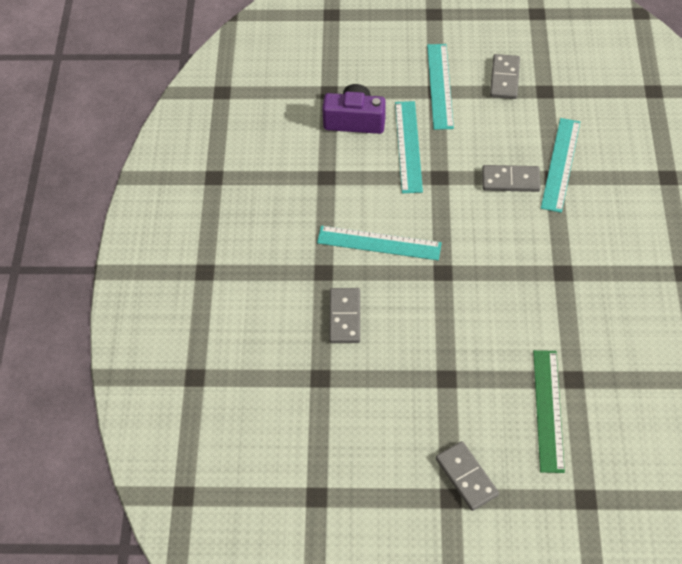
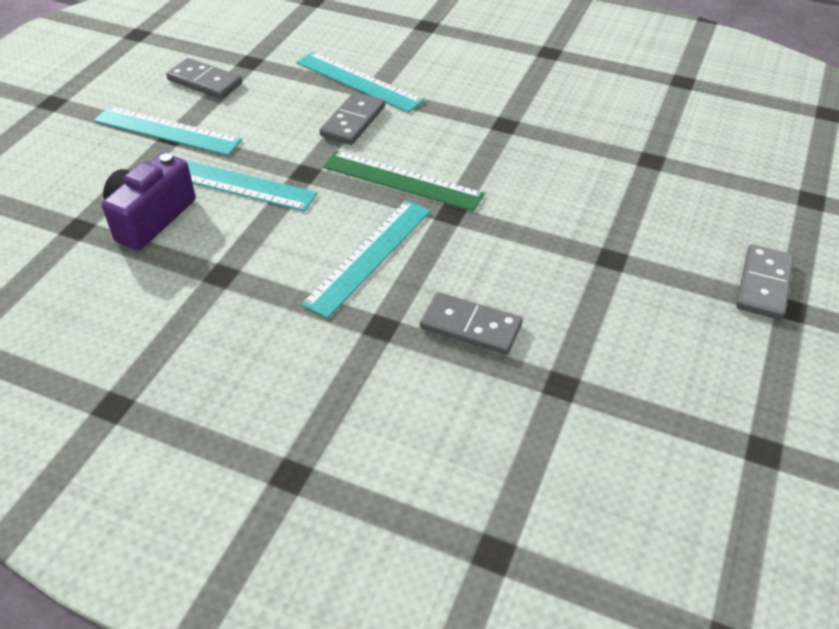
camera: 70 degrees left, 10 degrees down
grey domino [436,441,499,511] -> grey domino turned 60 degrees counterclockwise [736,244,794,320]
green ruler [533,350,565,473] -> green ruler moved to [323,151,485,212]

